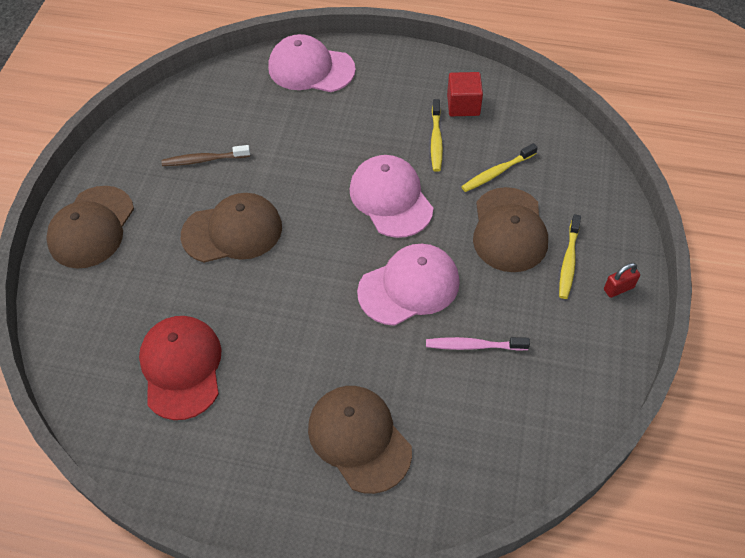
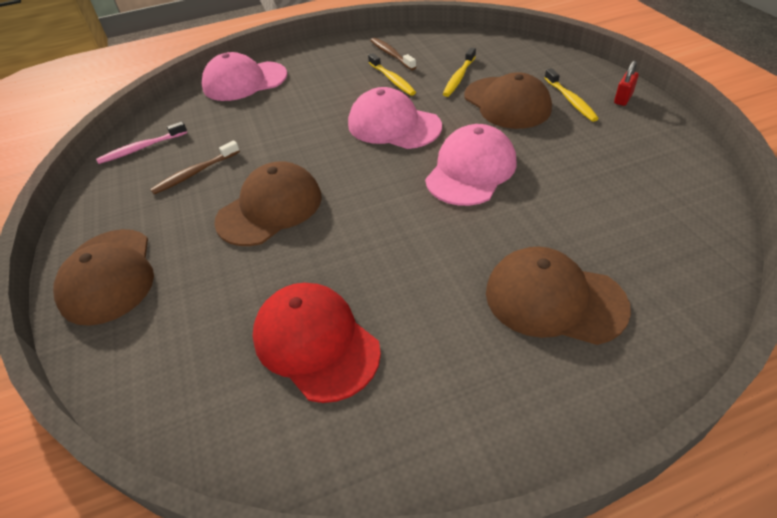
camera: 30 degrees left, 10 degrees down
pink toothbrush [426,337,530,351] -> pink toothbrush moved to [96,121,187,164]
red cube [447,72,483,116] -> brown toothbrush [370,38,416,70]

